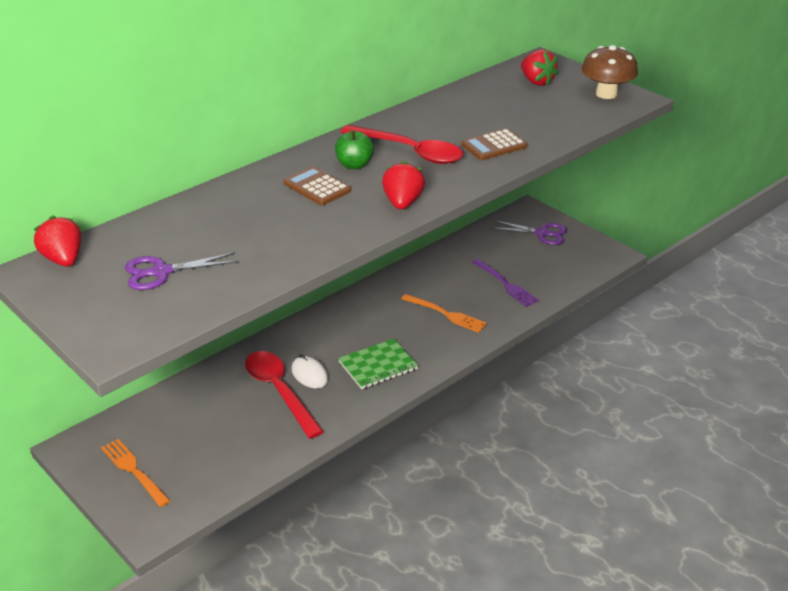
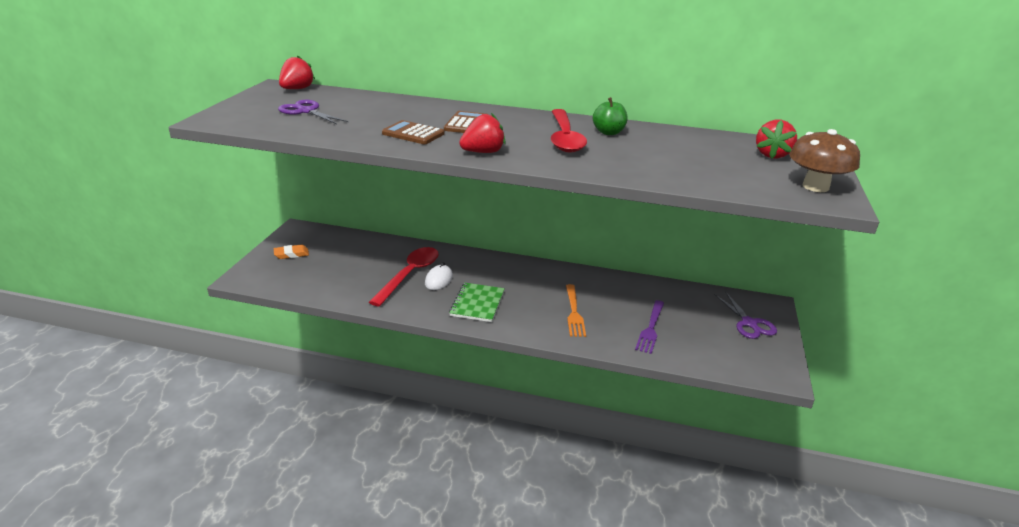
camera: 55 degrees right, 5 degrees down
orange fork [101,439,170,507] -> orange eraser [274,245,309,259]
green apple [335,130,374,169] -> green apple moved to [593,97,627,135]
green notebook [338,339,418,389] -> green notebook turned 75 degrees clockwise [449,282,505,322]
brown calculator [461,129,527,160] -> brown calculator moved to [382,120,444,144]

